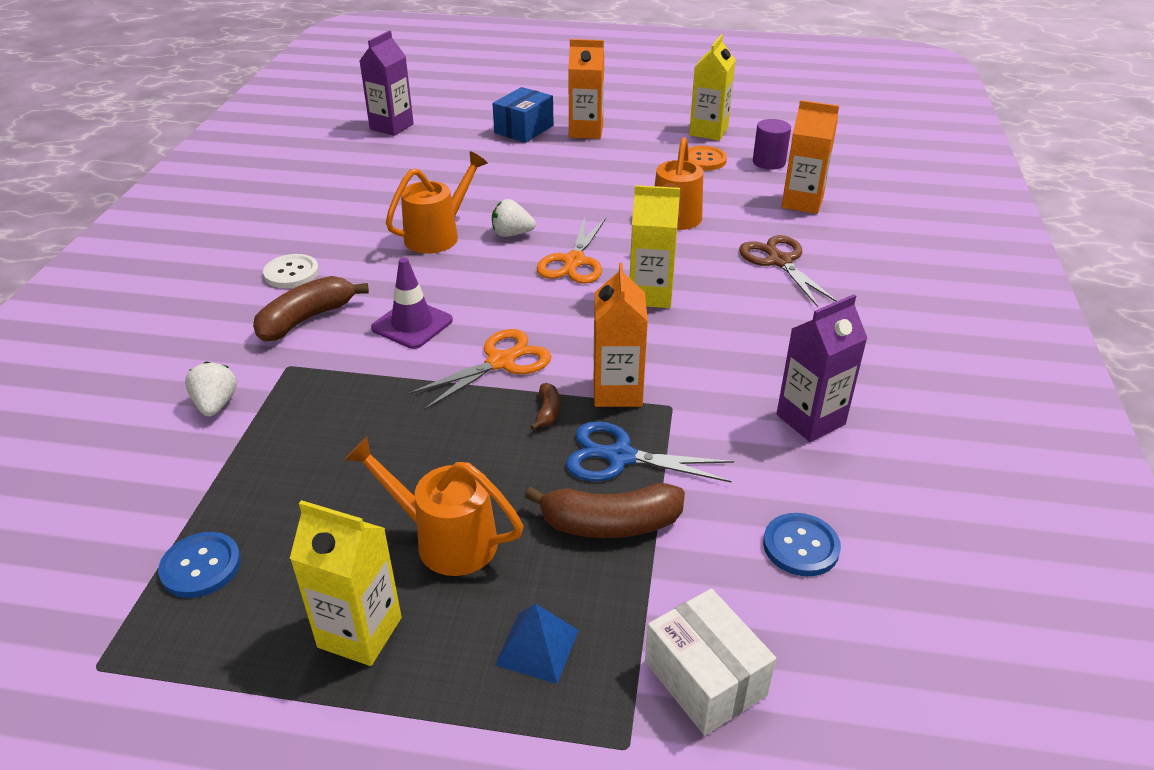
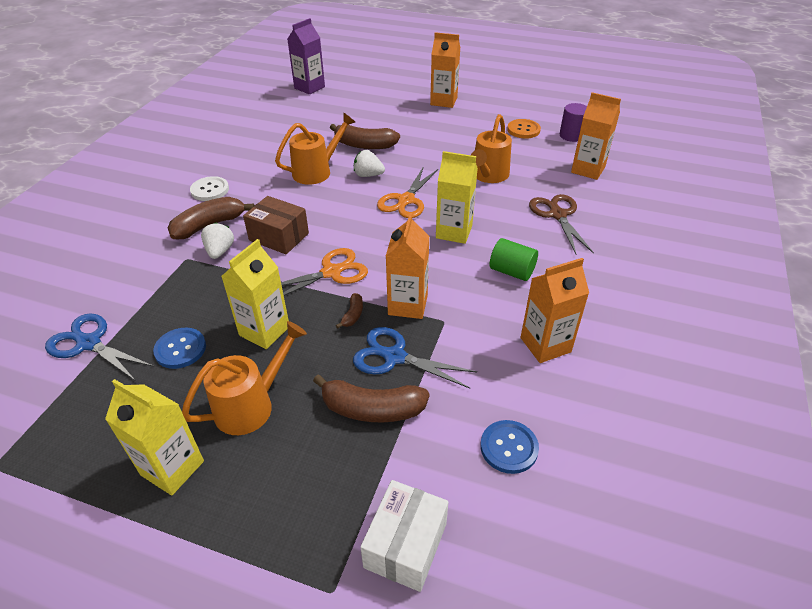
camera: 10 degrees right, 5 degrees up
blue button [158,532,241,598] -> blue button moved to [153,328,206,369]
white strawberry [185,362,237,417] -> white strawberry moved to [201,222,234,259]
orange watering can [344,436,524,576] -> orange watering can turned 105 degrees clockwise [182,321,307,435]
purple traffic cone [371,258,453,349] -> brown box [243,196,309,254]
blue box [492,87,554,143] -> none
blue pyramid [495,604,579,684] -> none
white box [645,589,776,735] -> white box turned 45 degrees clockwise [360,480,449,592]
yellow carton [689,35,735,141] -> yellow carton moved to [221,239,289,349]
purple carton [777,294,867,442] -> orange carton [521,258,589,363]
none -> blue scissors [45,313,154,381]
none -> brown banana [330,124,400,149]
none -> green cylinder [490,238,538,281]

